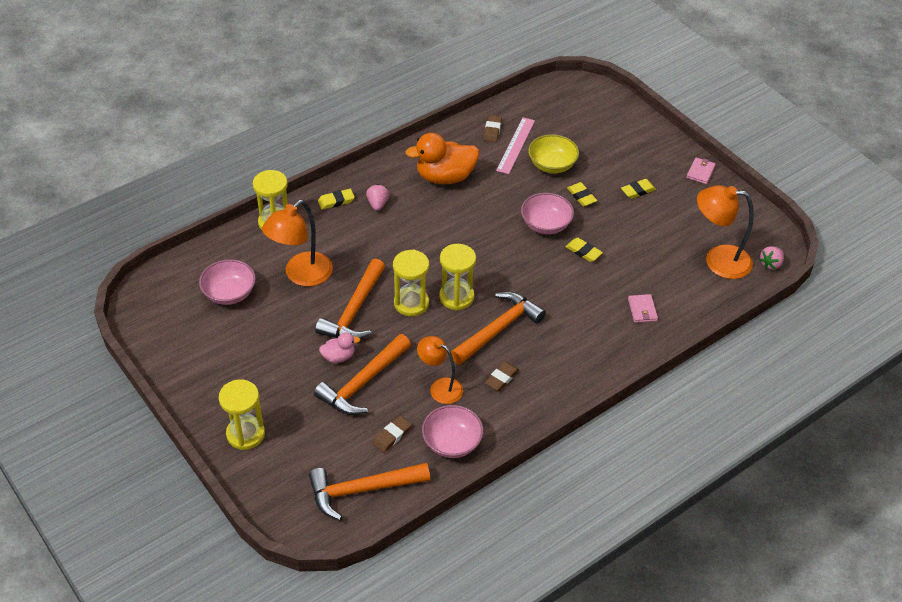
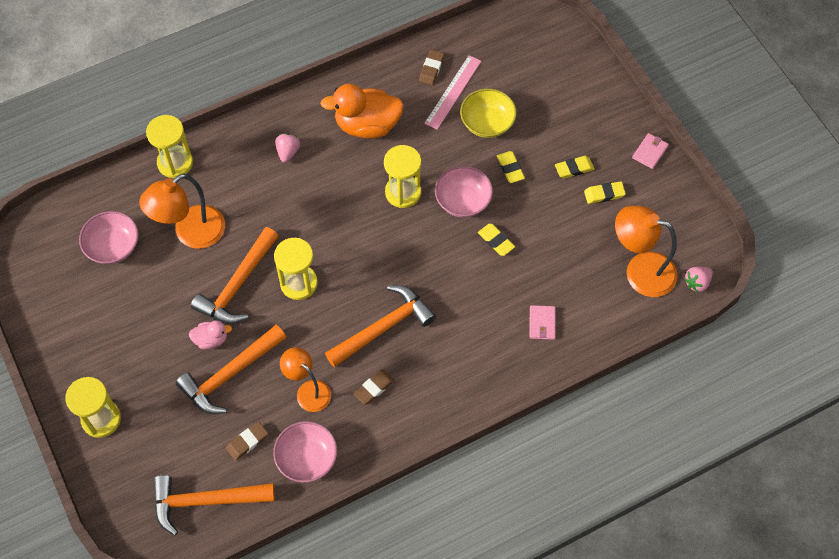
camera: 10 degrees right, 15 degrees up
yellow eraser [318,189,355,210] -> yellow eraser moved to [584,181,626,204]
yellow hourglass [439,244,476,310] -> yellow hourglass moved to [384,145,421,208]

